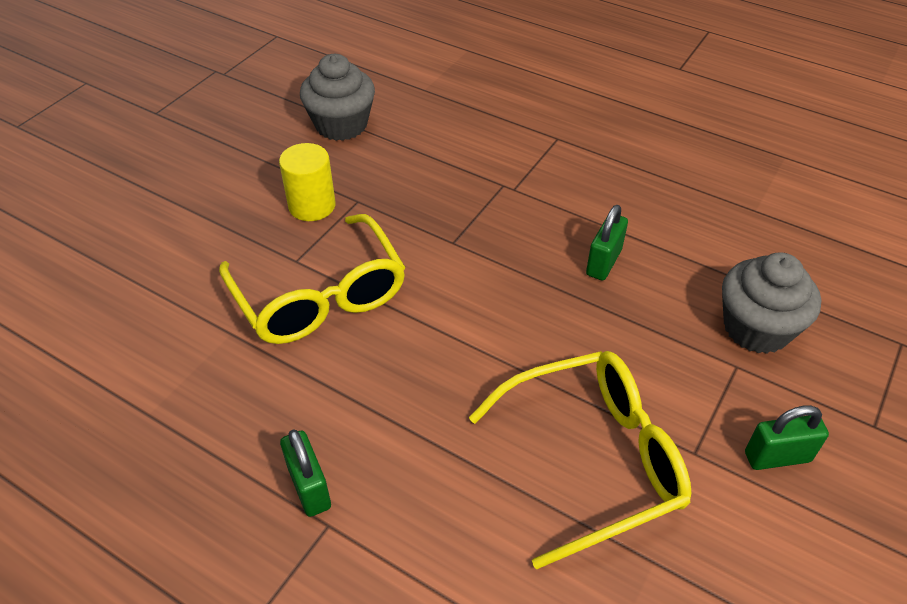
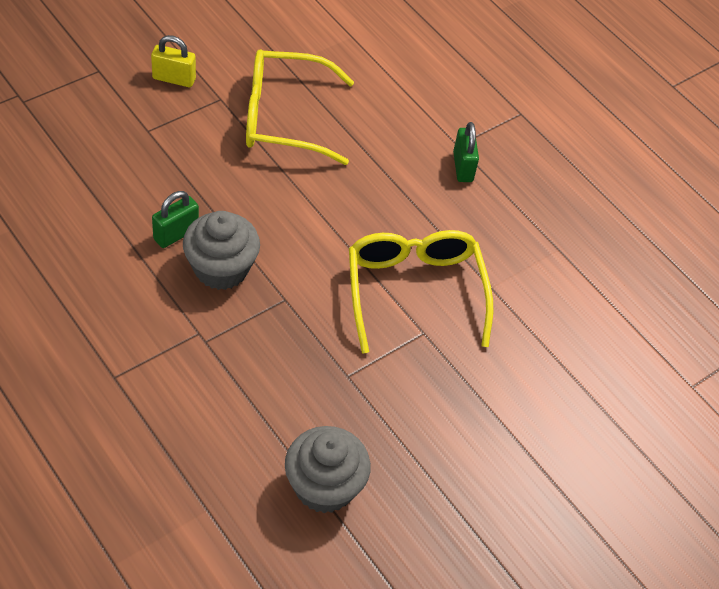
camera: 165 degrees left, 5 degrees up
yellow cylinder [279,143,335,221] -> none
grey cupcake [722,253,821,354] -> grey cupcake moved to [183,211,260,290]
green padlock [745,405,829,470] -> yellow padlock [151,35,196,87]

